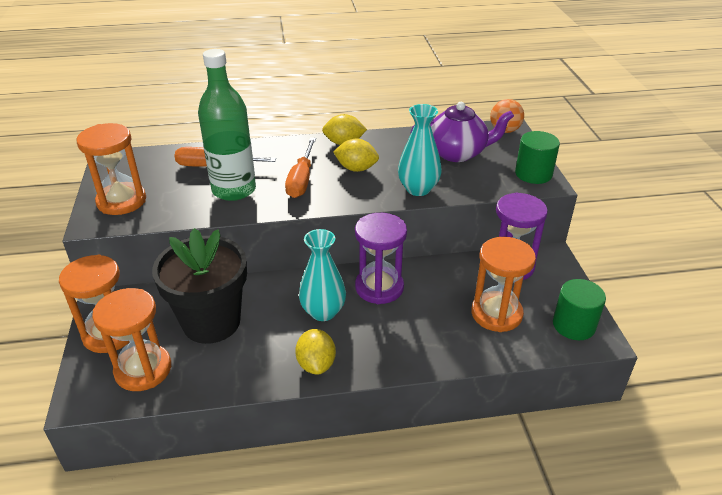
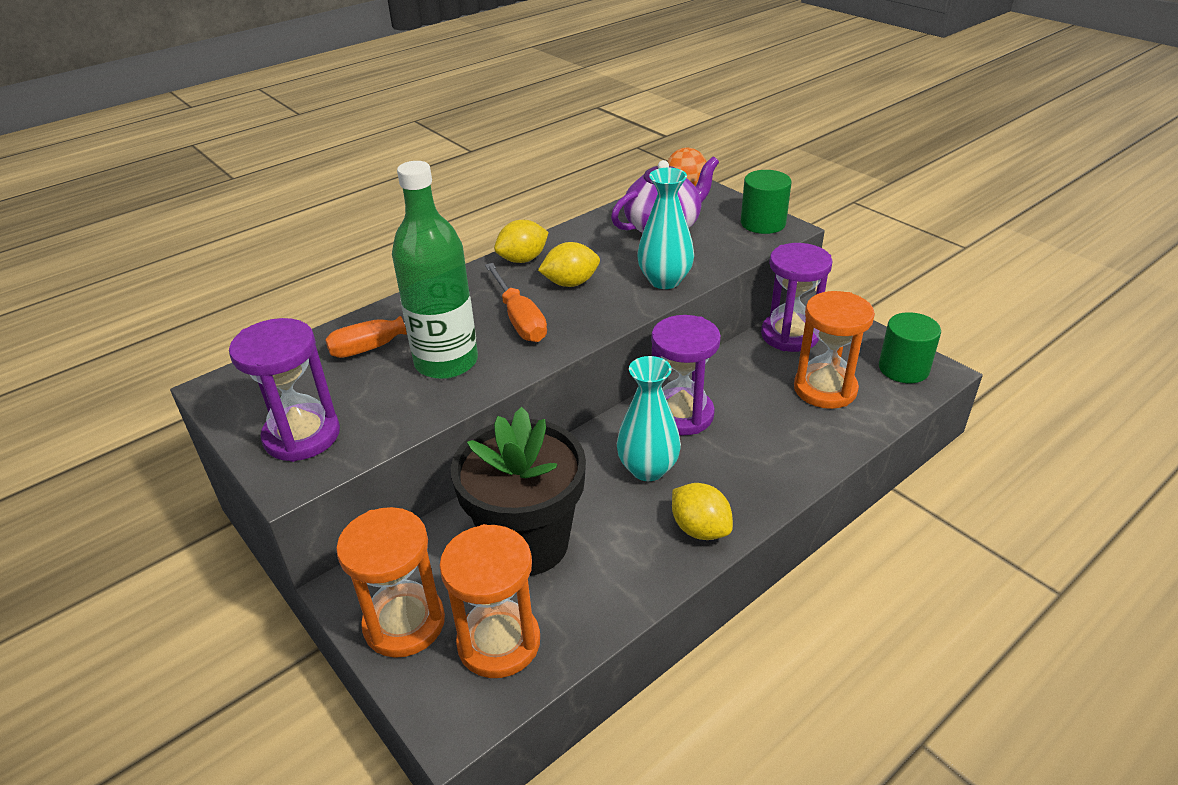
camera: 30 degrees left, 0 degrees up
orange hourglass [76,123,146,215] -> purple hourglass [229,318,340,462]

